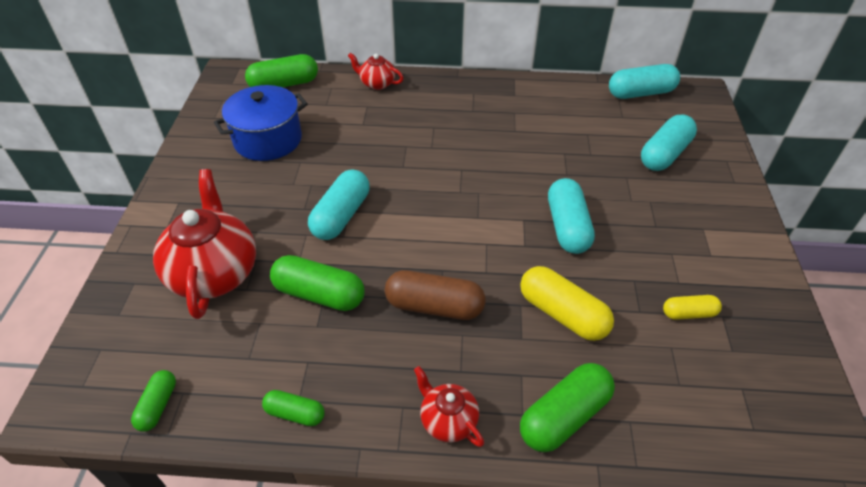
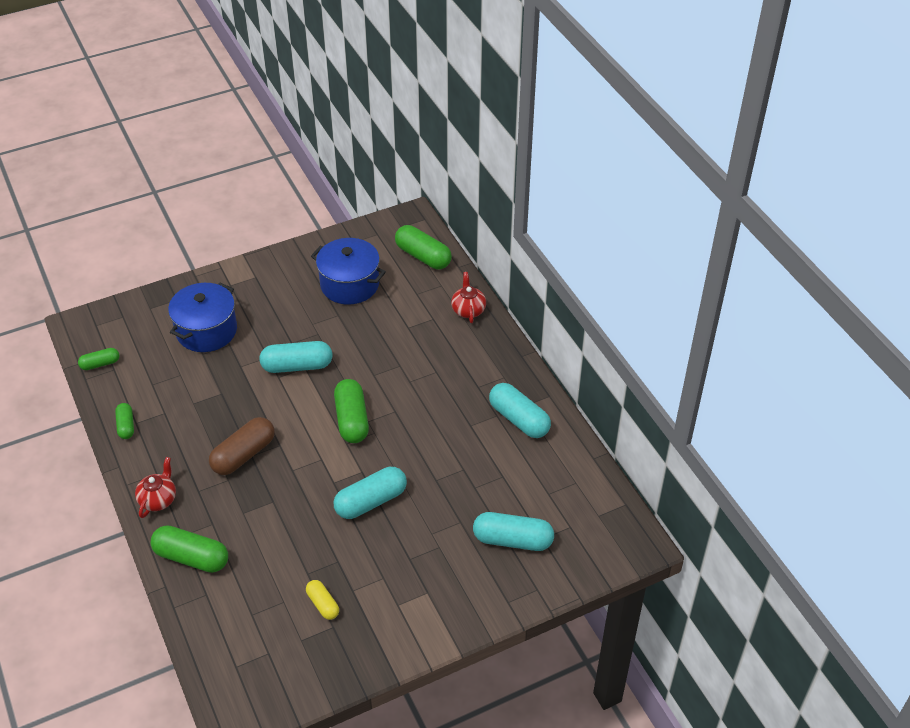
camera: 60 degrees right, 0 degrees up
red teapot [153,169,256,319] -> blue pot [168,283,237,352]
green capsule [270,255,365,311] -> green capsule moved to [334,379,369,443]
brown capsule [385,270,485,320] -> brown capsule turned 60 degrees clockwise [209,417,275,475]
yellow capsule [520,266,614,341] -> none
turquoise capsule [609,64,680,99] -> turquoise capsule moved to [489,383,551,438]

